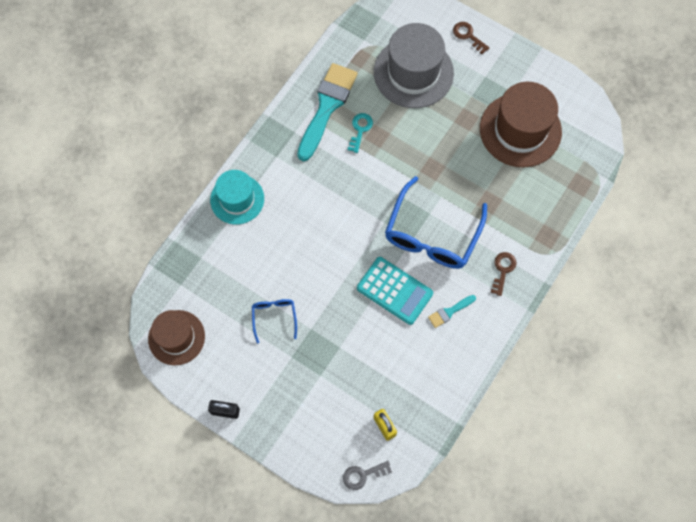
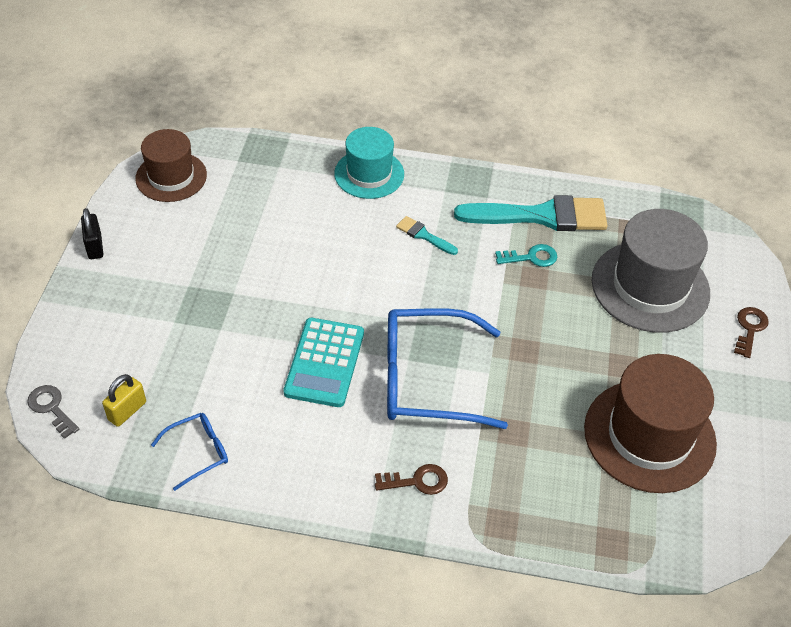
camera: 65 degrees right, 20 degrees down
blue glasses [252,299,297,344] -> blue glasses moved to [151,413,228,491]
turquoise brush [428,295,476,328] -> turquoise brush moved to [396,216,458,255]

